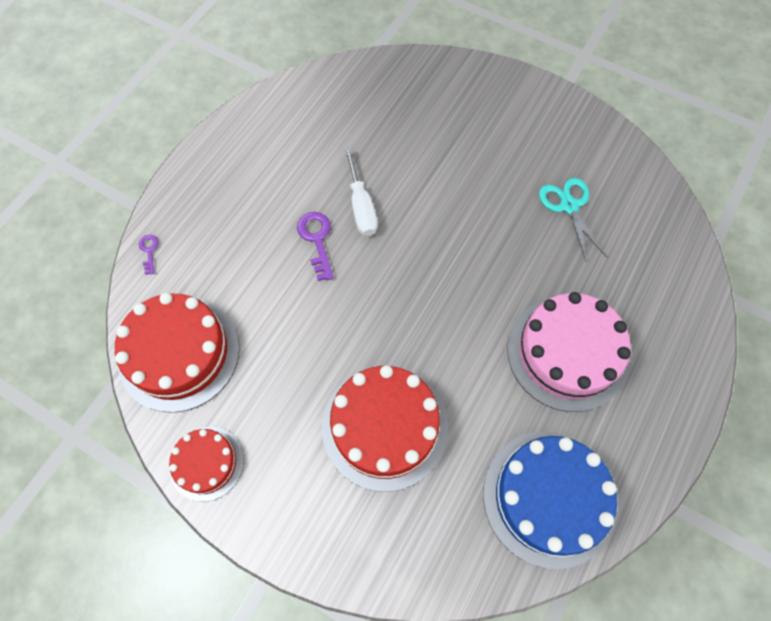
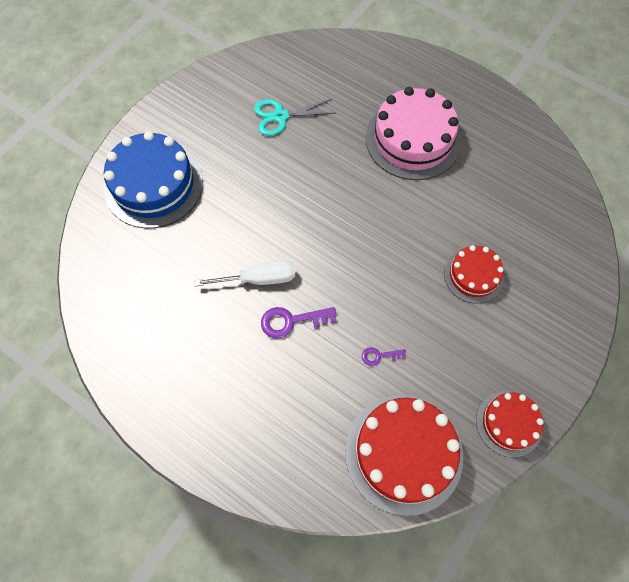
camera: 85 degrees left, 0 degrees up
purple key [139,235,158,275] -> purple key moved to [362,347,406,366]
red cake [322,365,448,492] -> red cake [444,245,504,304], size x0.57
blue cake [483,432,617,569] -> blue cake moved to [104,131,203,229]

